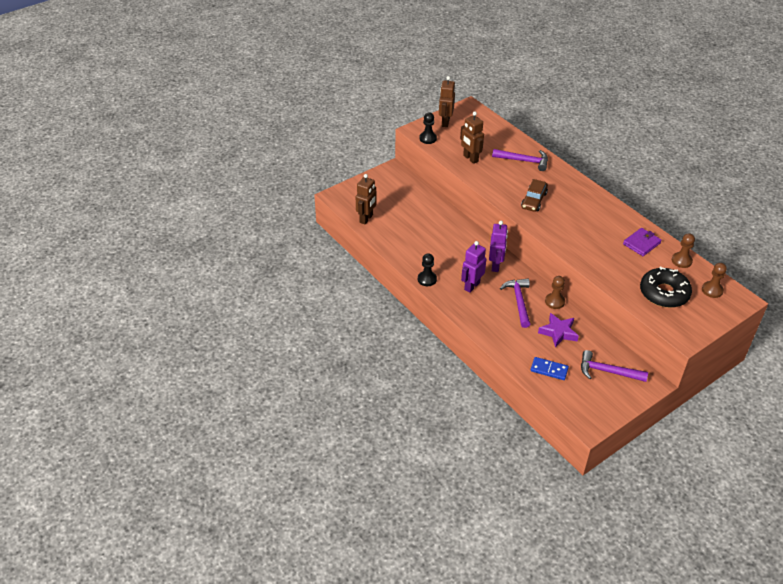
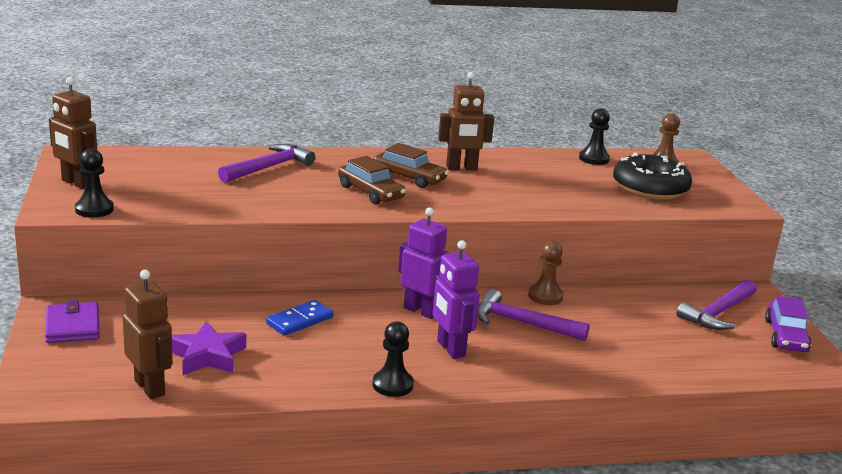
camera: 65 degrees left, 20 degrees down
brown robot [460,111,484,164] -> brown robot moved to [438,72,494,170]
blue domino [531,357,569,380] -> blue domino moved to [266,300,333,336]
purple star [538,313,579,348] -> purple star moved to [172,321,246,375]
purple wallet [623,228,662,256] -> purple wallet moved to [45,300,100,343]
brown pawn [672,233,695,268] -> black pawn [579,108,610,165]
none -> brown car [374,143,449,188]
none -> purple car [765,296,811,352]

